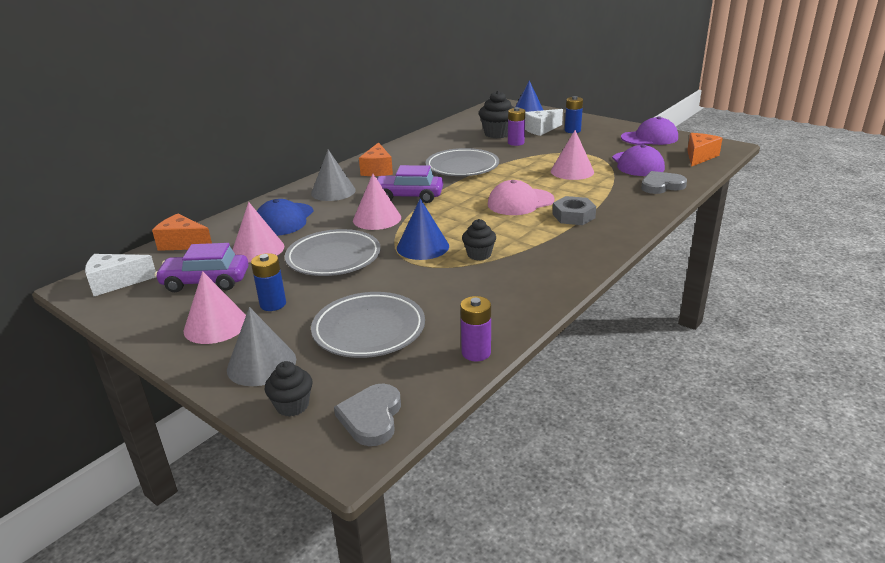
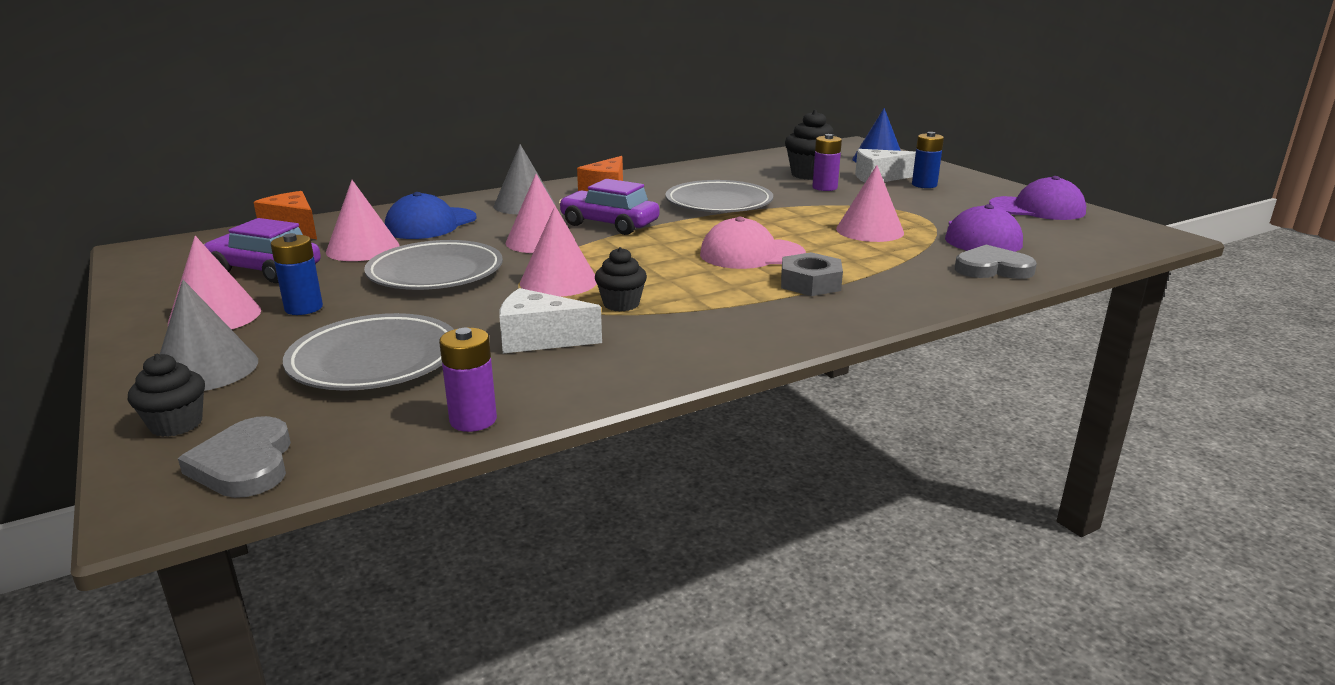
camera: 20 degrees right, 5 degrees down
white cheese [85,254,156,296] -> white cheese moved to [499,288,602,353]
grey heart [334,384,401,446] -> grey heart turned 45 degrees counterclockwise [178,416,291,498]
blue cone [397,199,449,260] -> pink cone [520,207,597,297]
orange cheese [687,133,723,167] -> none

